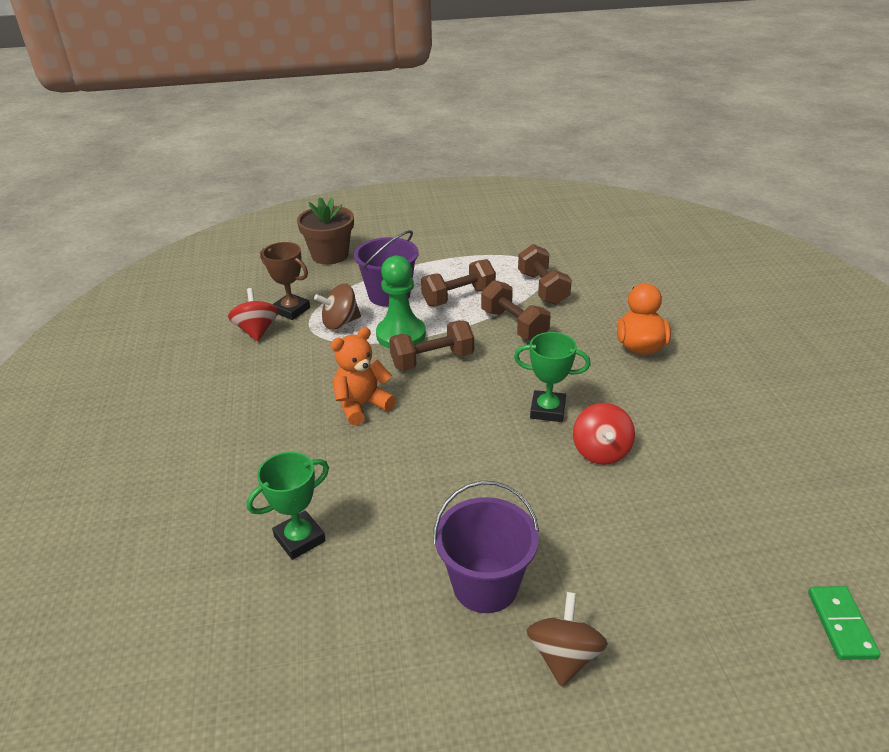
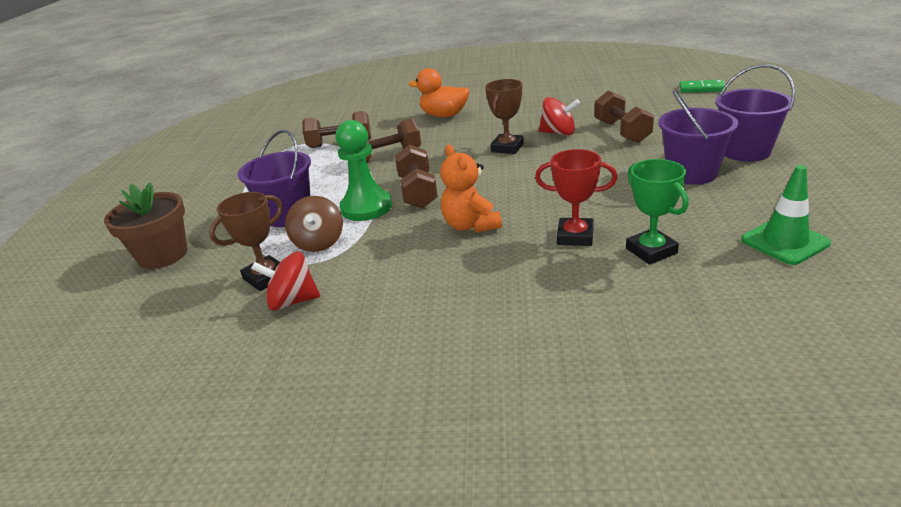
camera: 75 degrees left, 5 degrees down
brown dumbbell [421,259,496,306] -> brown dumbbell moved to [595,90,654,143]
green trophy [514,332,591,422] -> brown trophy [485,79,524,154]
brown spinning top [527,592,608,687] -> purple bucket [715,64,795,162]
none -> red trophy [535,149,617,246]
none -> green traffic cone [741,165,831,265]

